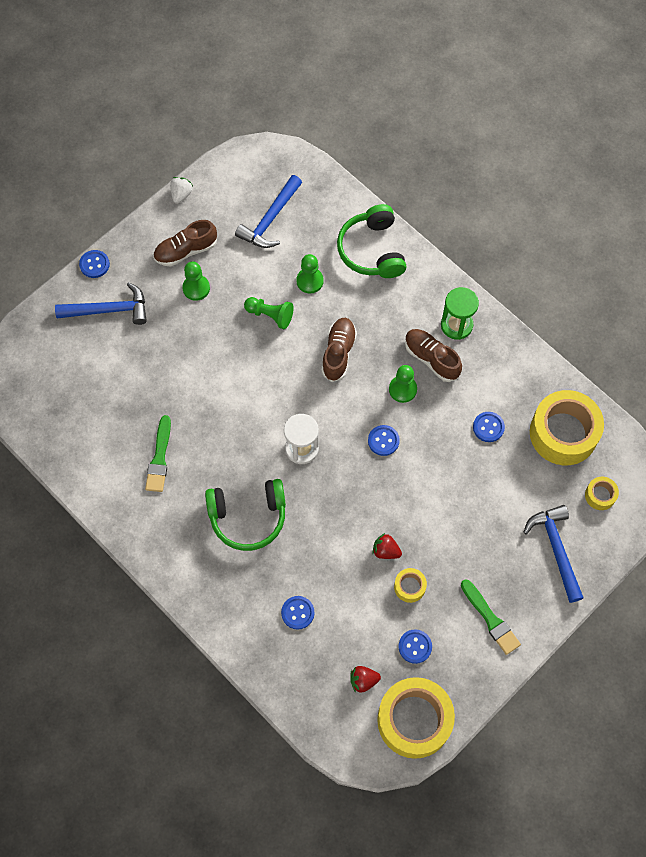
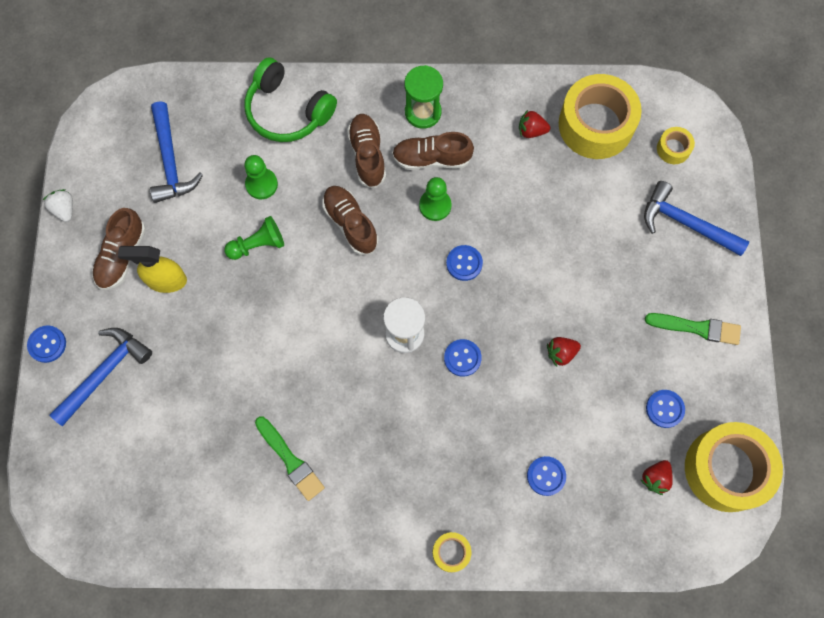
camera: 45 degrees left, 5 degrees up
green pawn [182,261,210,301] -> yellow spray bottle [118,246,187,293]
green headphones [205,479,286,551] -> none
yellow tape [394,568,427,603] -> yellow tape moved to [433,532,472,572]
blue button [473,412,505,442] -> blue button moved to [444,339,482,377]
none -> brown shoe [347,114,386,189]
none -> red strawberry [519,110,550,138]

